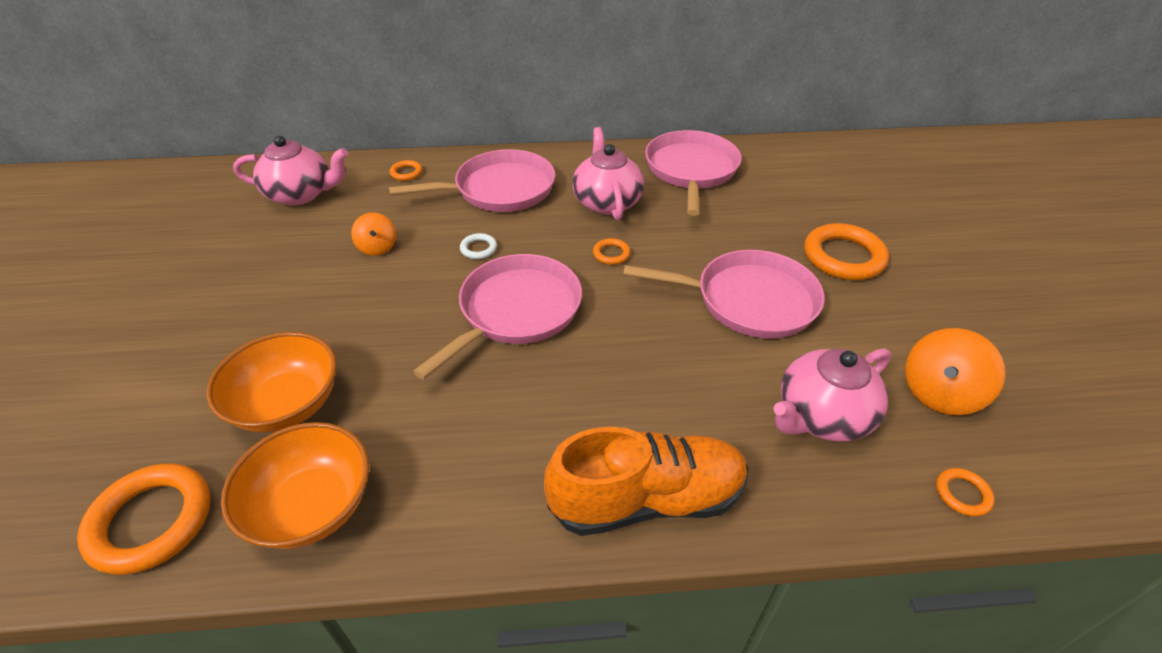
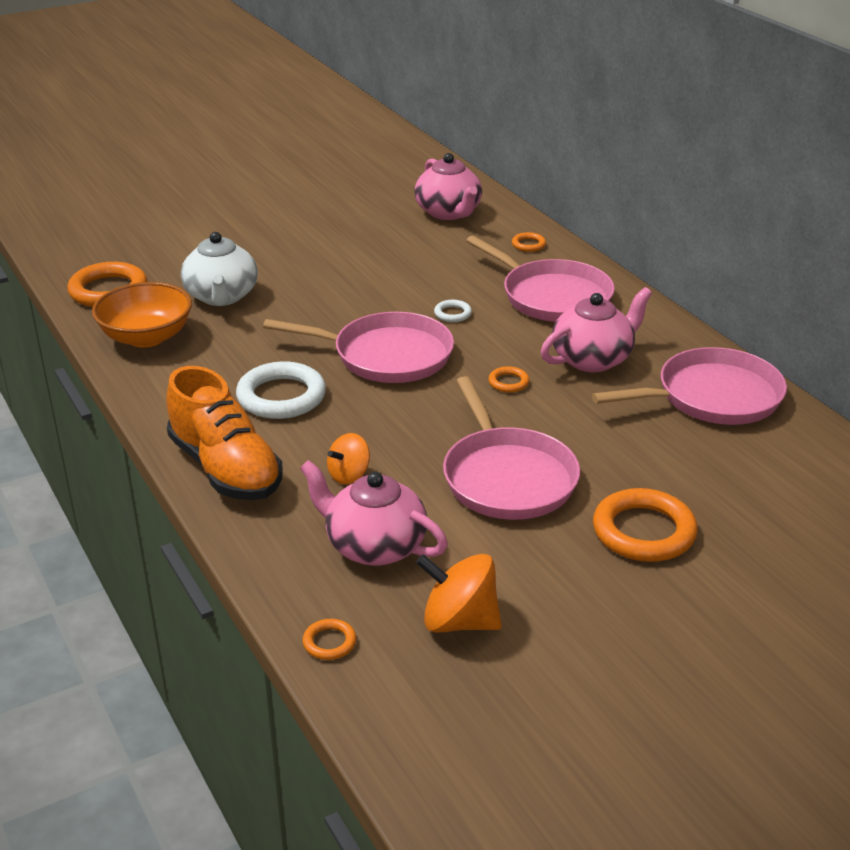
camera: 65 degrees right, 10 degrees down
orange bowl [206,332,337,432] -> white teapot [181,232,258,306]
orange spinning top [351,212,396,256] -> orange spinning top moved to [327,433,370,484]
none -> white ring [236,361,326,419]

